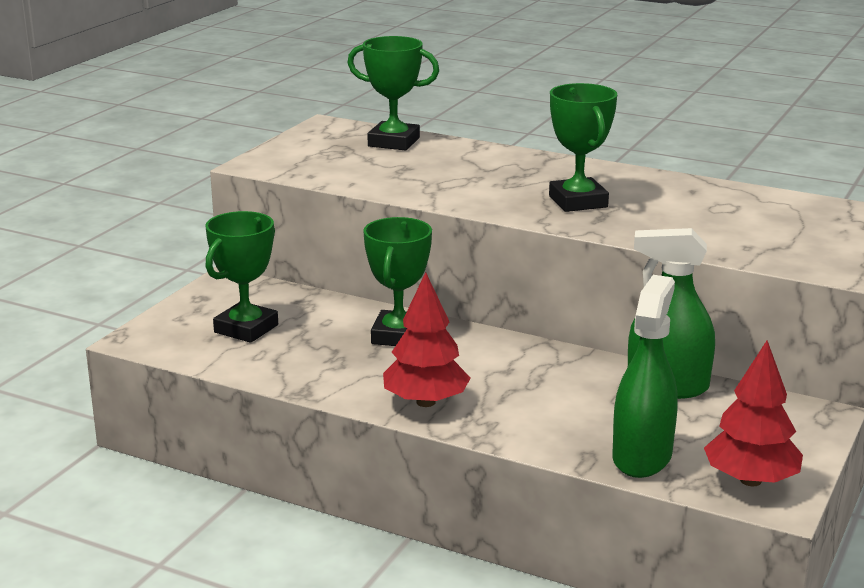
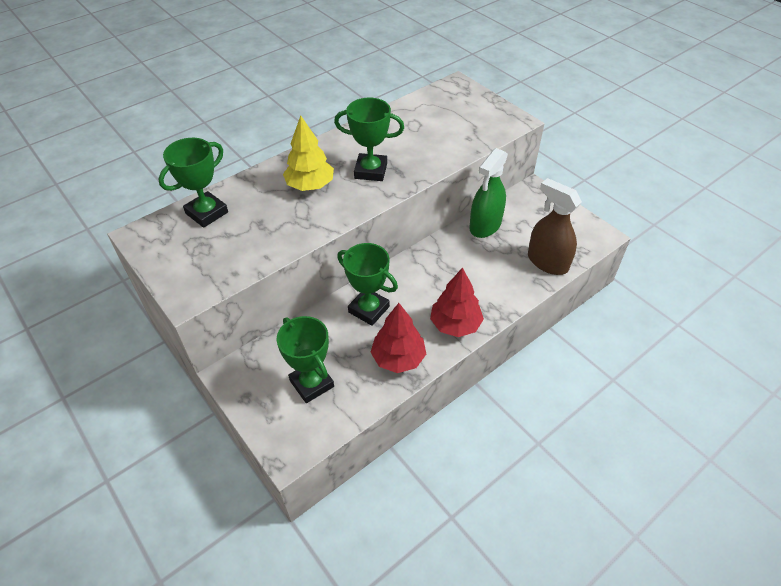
camera: 65 degrees left, 25 degrees up
green spray bottle [612,275,678,478] -> brown spray bottle [528,178,582,275]
red tree [704,341,803,486] -> red tree moved to [371,303,426,373]
none -> yellow tree [283,115,334,191]

